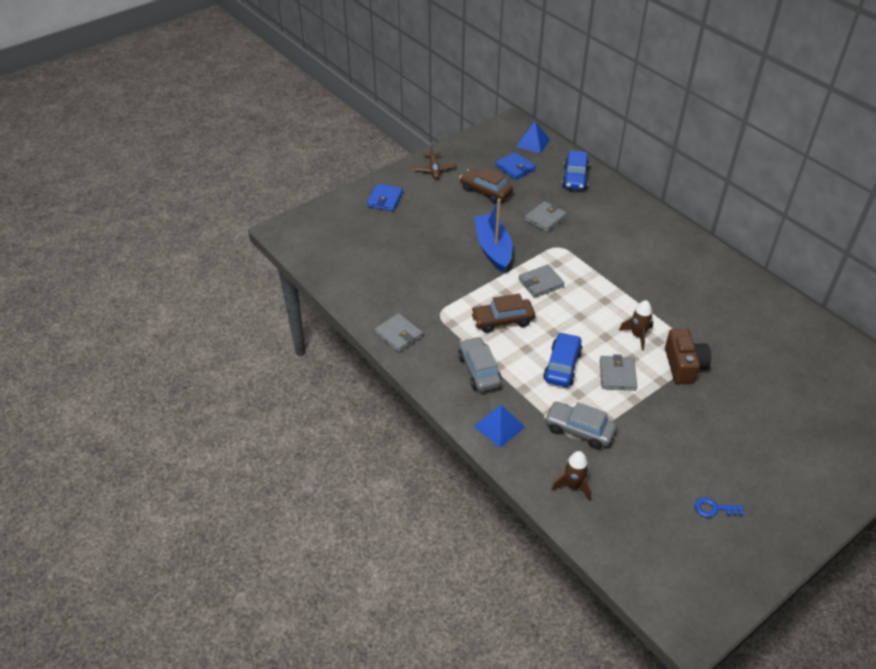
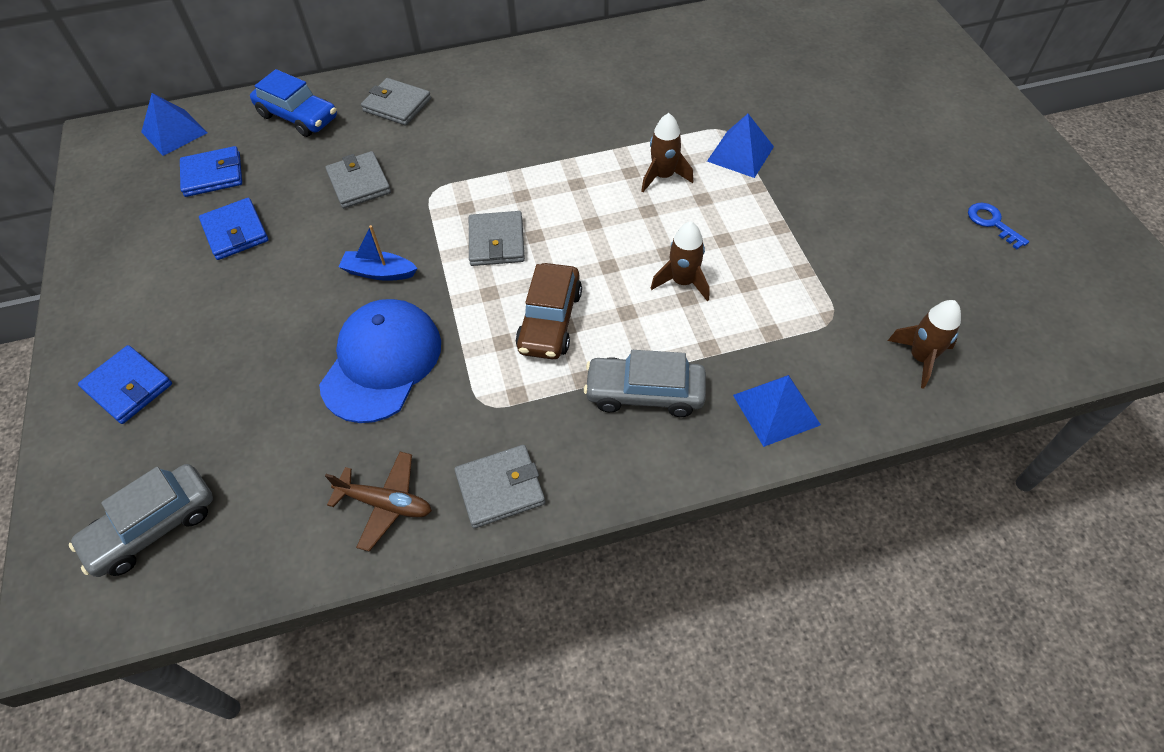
camera: 65 degrees left, 10 degrees up
brown plane [412,144,457,179] -> brown plane moved to [325,452,432,552]
brown car [460,167,513,203] -> blue wallet [199,198,268,260]
blue boat [474,199,513,272] -> blue boat [339,225,417,281], size x0.53
blue car [543,332,583,387] -> brown rocket [651,221,709,301]
grey car [544,402,617,449] -> grey car moved to [69,464,213,577]
grey wallet [600,354,637,391] -> grey wallet moved to [361,78,431,125]
brown camera [665,329,711,384] -> blue pyramid [707,114,774,178]
blue key [695,497,744,518] -> blue key turned 120 degrees clockwise [968,203,1029,249]
none -> blue cap [319,299,441,423]

